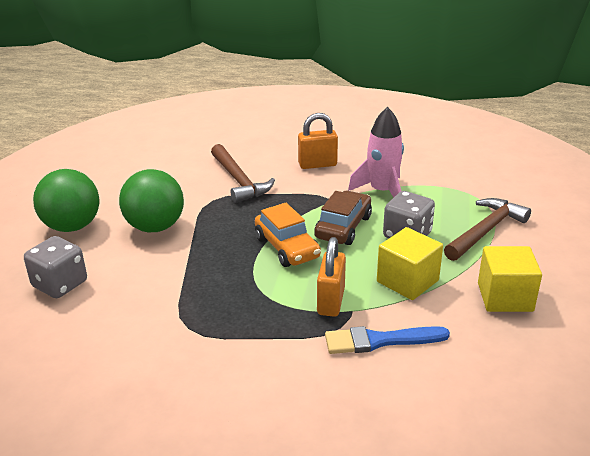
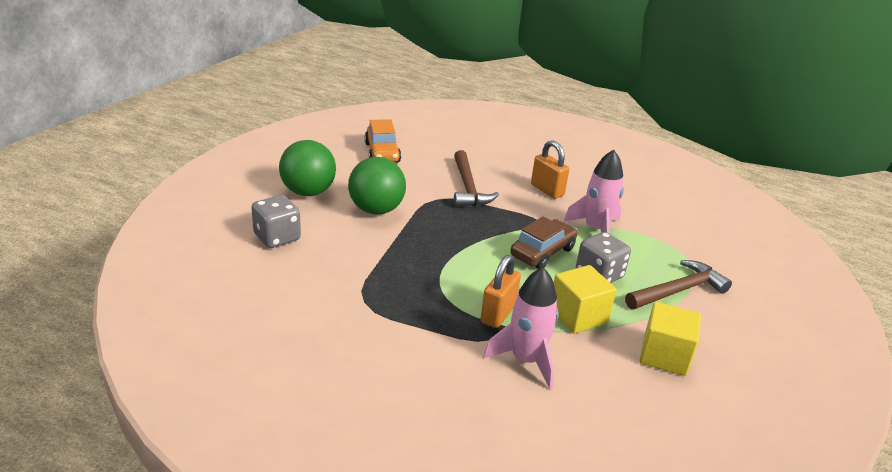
camera: 15 degrees right, 0 degrees up
orange car [255,203,321,267] -> orange car moved to [365,119,401,162]
orange padlock [298,113,338,169] -> orange padlock turned 45 degrees clockwise [531,140,569,199]
blue brush [325,326,450,354] -> pink rocket [483,267,559,389]

